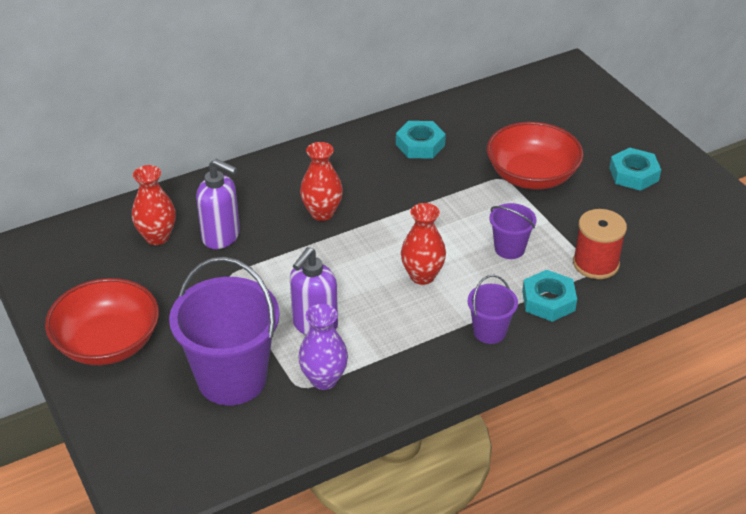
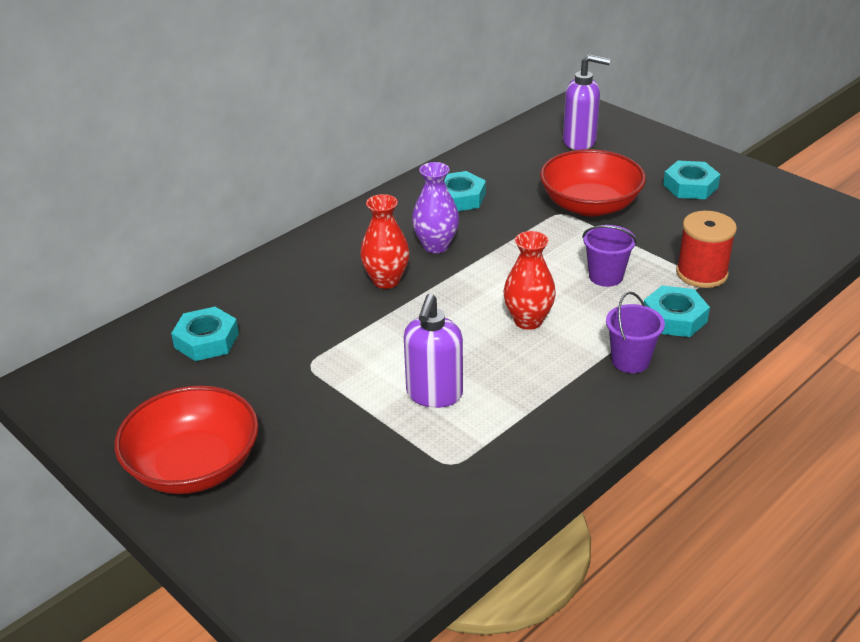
camera: 15 degrees left, 5 degrees down
red vase [132,165,176,245] -> turquoise nut [171,307,239,361]
purple bucket [169,257,280,405] -> none
purple soap dispenser [196,159,240,249] -> purple soap dispenser moved to [563,54,610,150]
purple vase [298,304,348,390] -> purple vase moved to [412,162,459,253]

